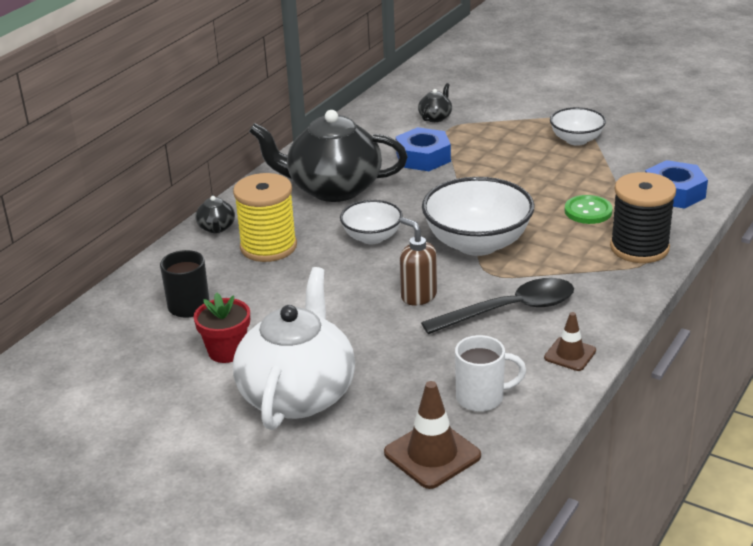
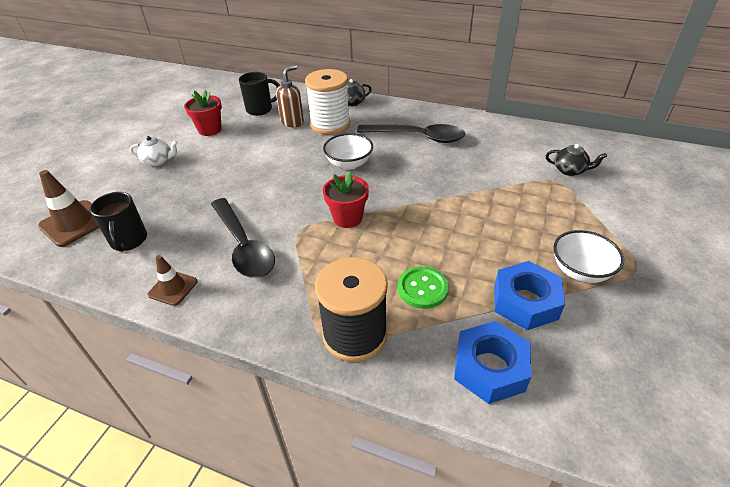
camera: 80 degrees right, 10 degrees up
yellow spool [233,173,297,262] -> white spool [305,69,350,134]
white teapot [233,267,355,430] -> white teapot [130,136,178,166], size x0.40
black teapot [249,110,408,202] -> black spoon [357,124,465,143]
blue nut [396,127,451,171] -> blue nut moved to [495,261,565,330]
brown soap dispenser [400,217,437,306] -> brown soap dispenser moved to [276,65,304,127]
white bowl [422,177,534,256] -> red flower pot [323,171,369,228]
white mug [455,335,526,412] -> black mug [90,192,147,252]

